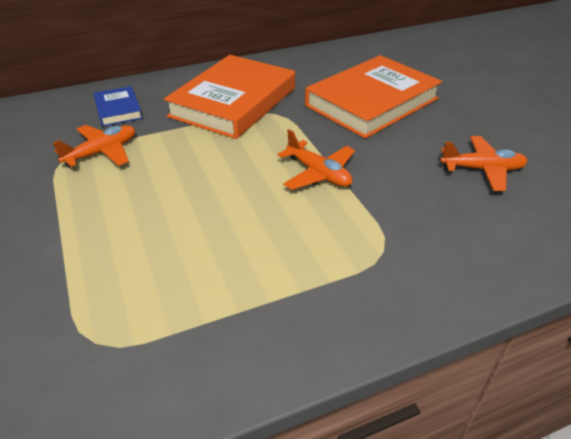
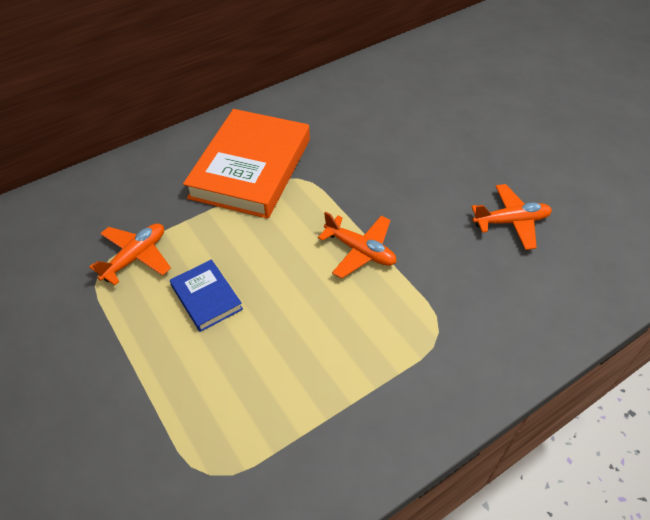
camera: 10 degrees left, 10 degrees up
blue book [93,86,143,126] -> blue book moved to [170,259,243,332]
orange book [305,55,442,139] -> none

